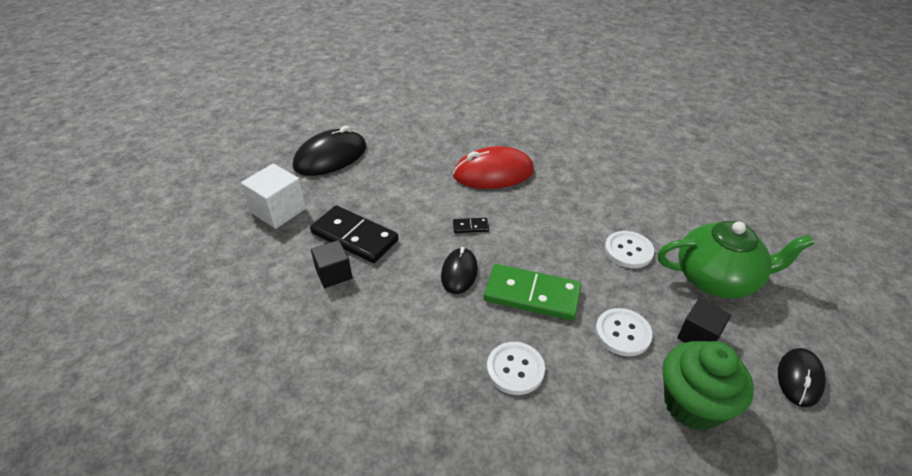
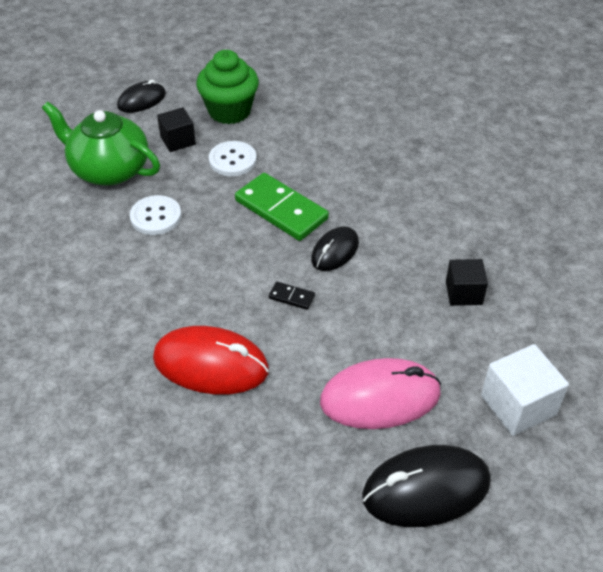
camera: 155 degrees left, 5 degrees up
black domino [310,205,399,263] -> none
white button [487,342,545,395] -> none
none -> pink mouse [320,358,441,429]

